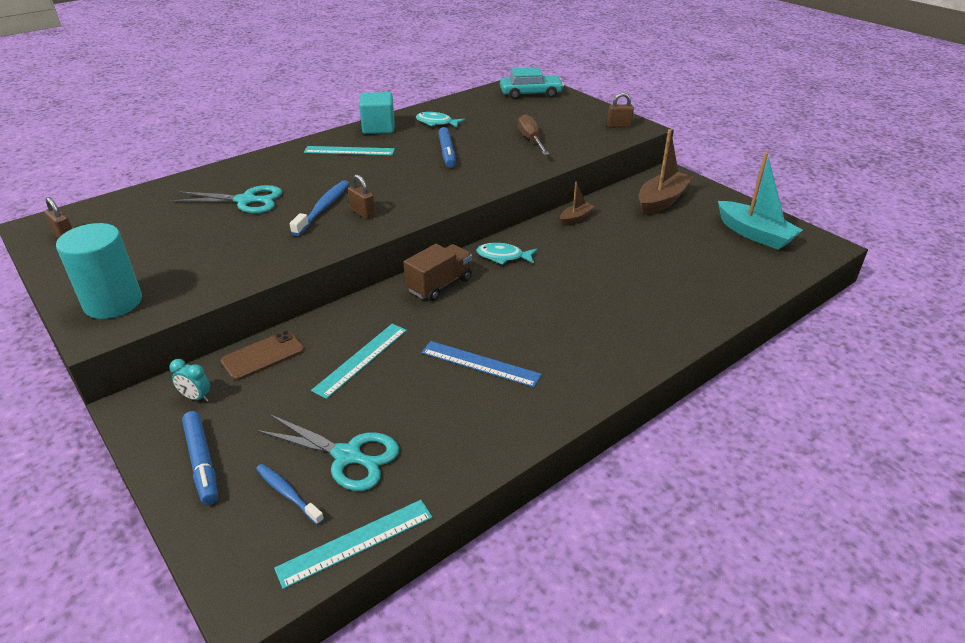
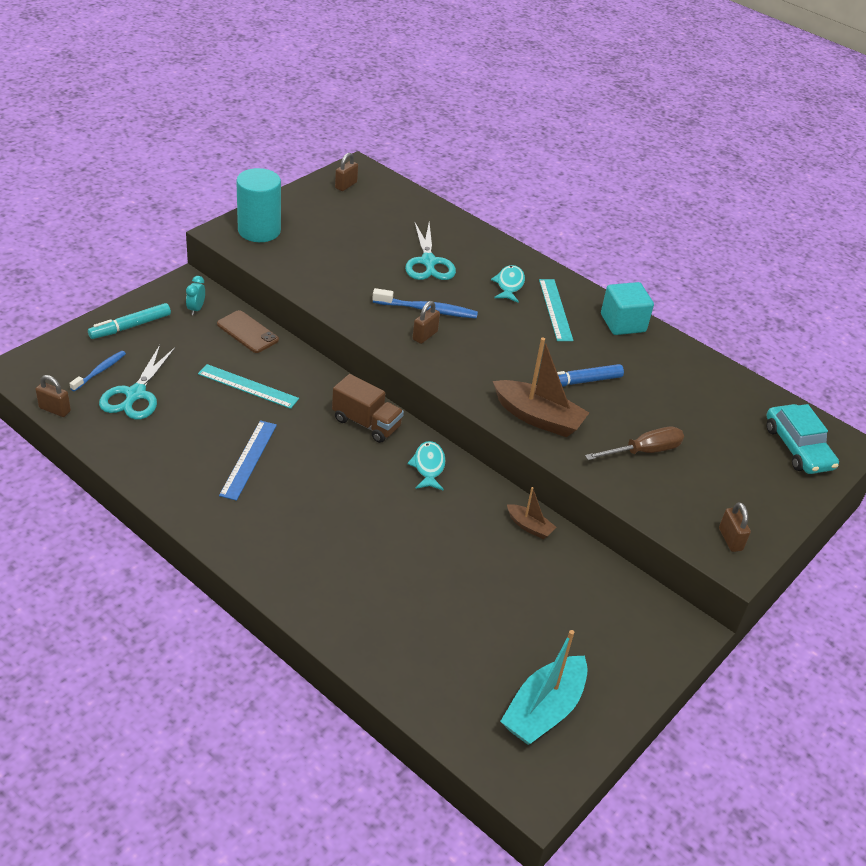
camera: 75 degrees right, 5 degrees up
blue marker [182,411,218,505] -> turquoise marker [88,303,171,339]
turquoise ruler [274,500,432,589] -> brown padlock [35,375,71,417]
turquoise fish [416,112,465,128] -> turquoise fish moved to [491,265,525,303]
brown boat [639,129,693,215] -> brown boat moved to [493,337,589,437]

